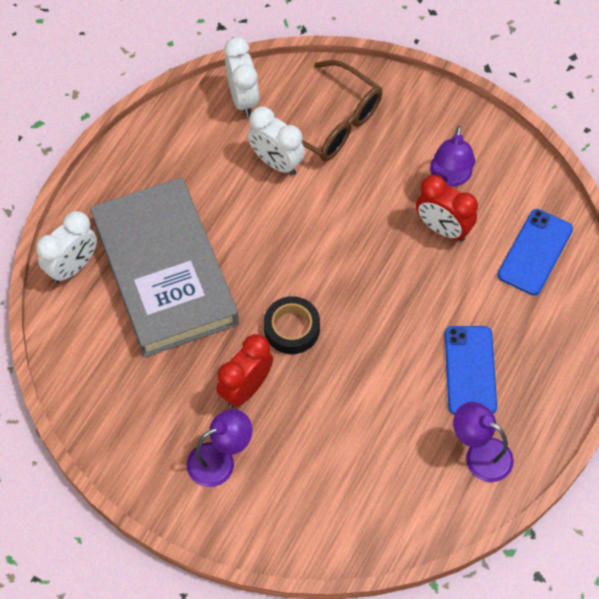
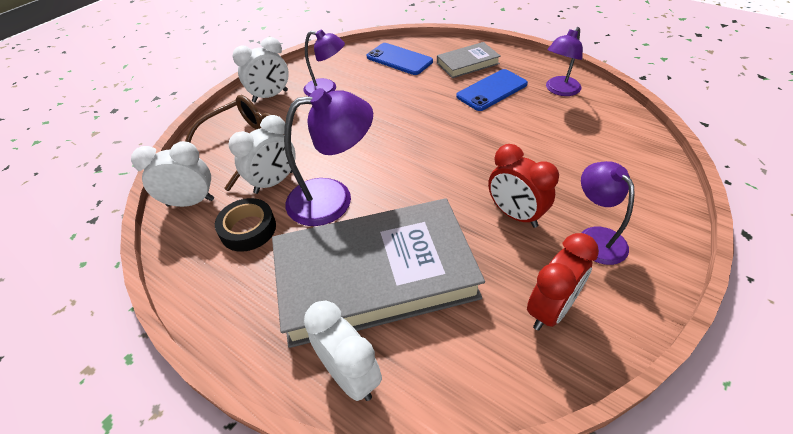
camera: 80 degrees left, 15 degrees down
black tape [264,296,320,354] -> black tape moved to [215,198,276,252]
red clock [416,175,478,241] -> red clock moved to [527,233,599,331]
blue phone [445,326,497,415] -> blue phone turned 45 degrees counterclockwise [456,69,528,111]
none -> white clock [233,37,289,102]
none -> purple lamp [284,88,373,226]
none -> grey book [437,42,501,78]

